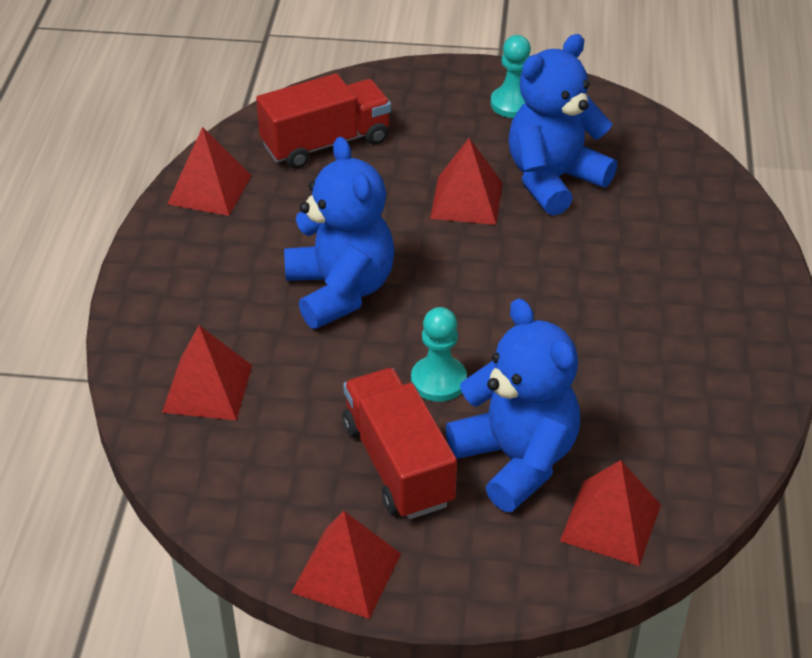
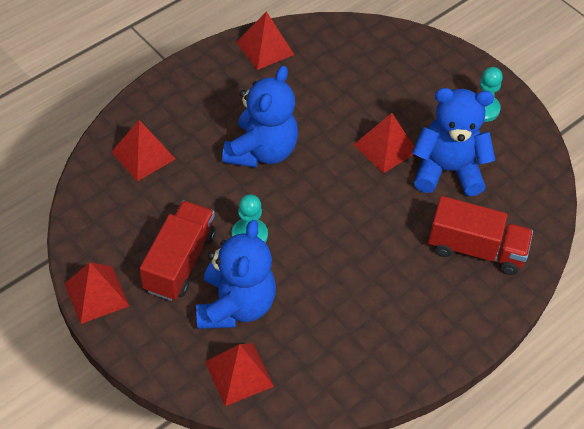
camera: 40 degrees right, 10 degrees up
red truck [256,73,391,169] -> red truck moved to [428,196,533,275]

